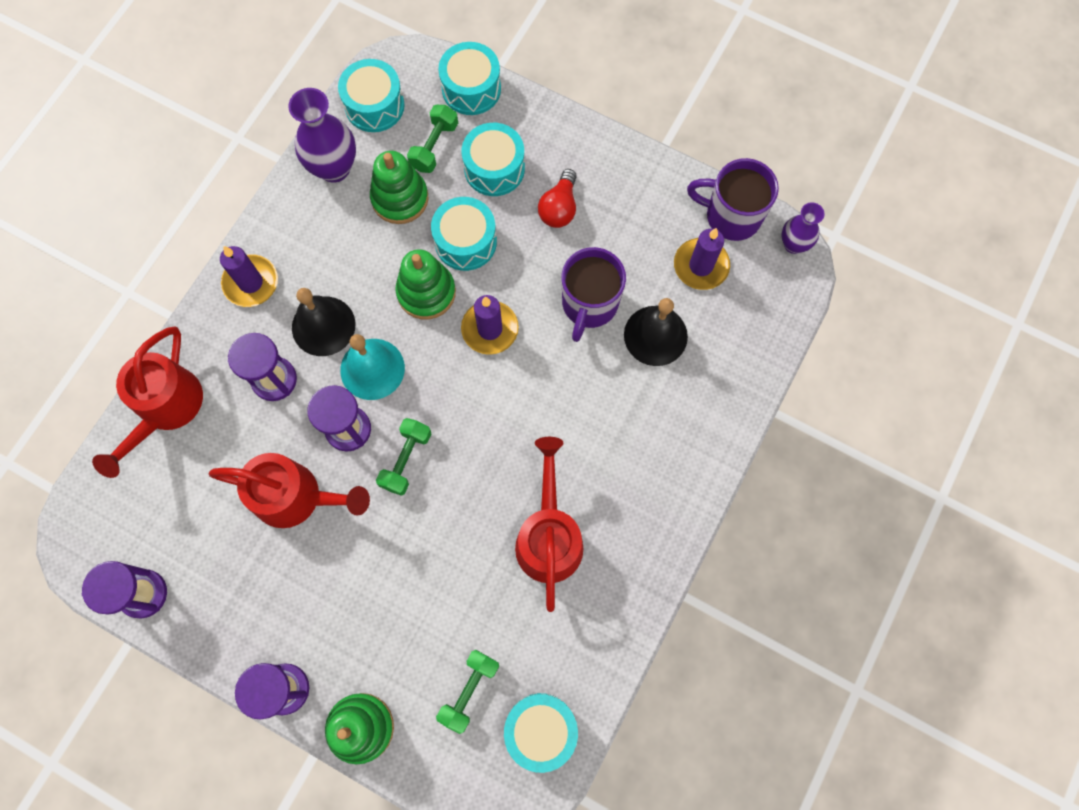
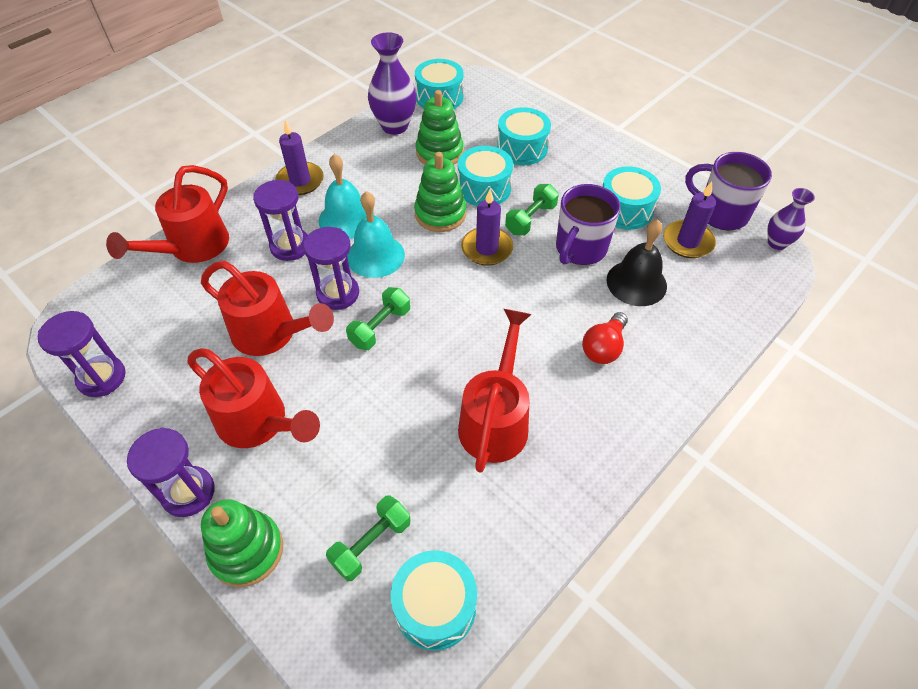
camera: 15 degrees right, 20 degrees down
black bell [292,288,356,356] -> turquoise bell [319,154,374,239]
green dumbbell [407,105,458,173] -> green dumbbell moved to [505,184,559,235]
turquoise drum [438,42,501,115] -> turquoise drum moved to [603,166,661,230]
red light bulb [538,169,577,228] -> red light bulb moved to [582,312,628,364]
none -> red watering can [188,348,320,448]

